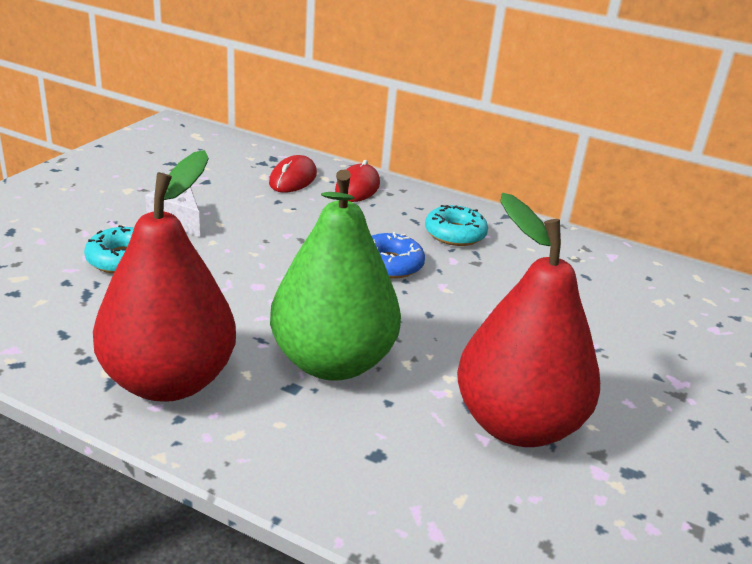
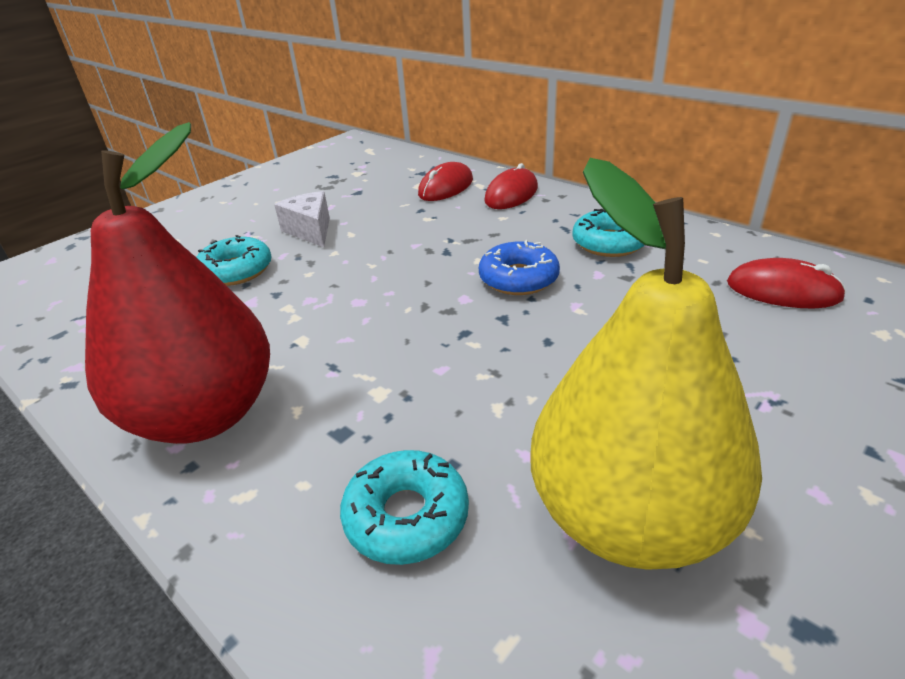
camera: 20 degrees right, 5 degrees up
green pear [270,170,401,381] -> none
red pear [457,193,600,447] -> yellow pear [530,158,762,570]
none -> turquoise donut [340,450,469,565]
none -> red mouse [727,258,846,309]

